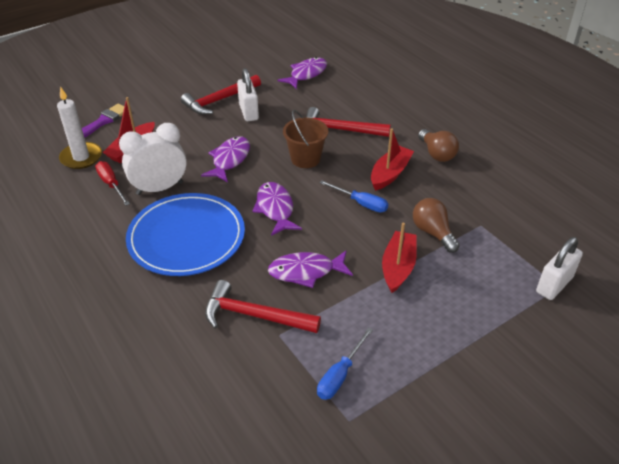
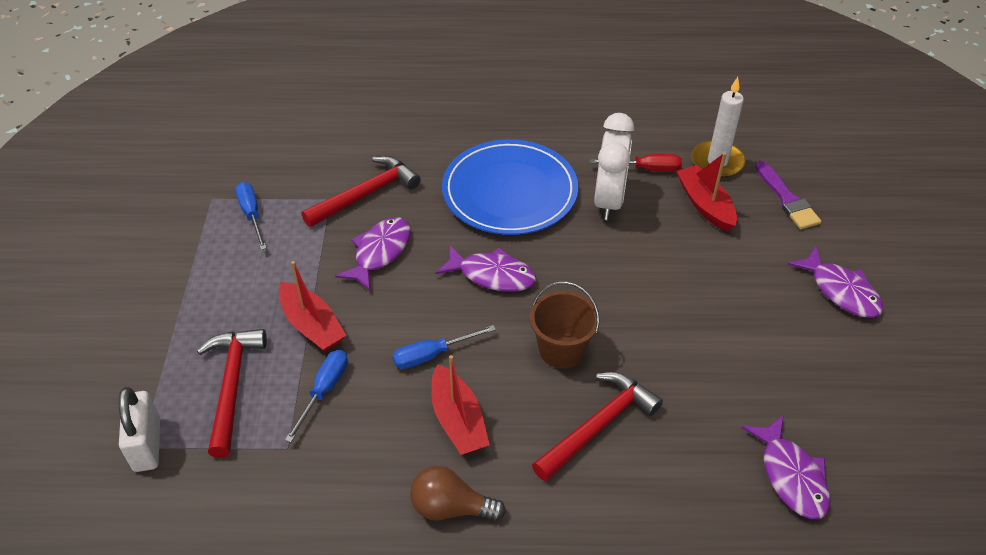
camera: 125 degrees right, 5 degrees up
red hammer [181,75,261,115] -> red hammer moved to [197,329,267,458]
purple fish [201,136,250,182] -> purple fish moved to [788,246,883,318]
white padlock [237,68,259,121] -> none
brown light bulb [413,198,460,253] -> blue screwdriver [285,350,348,442]

